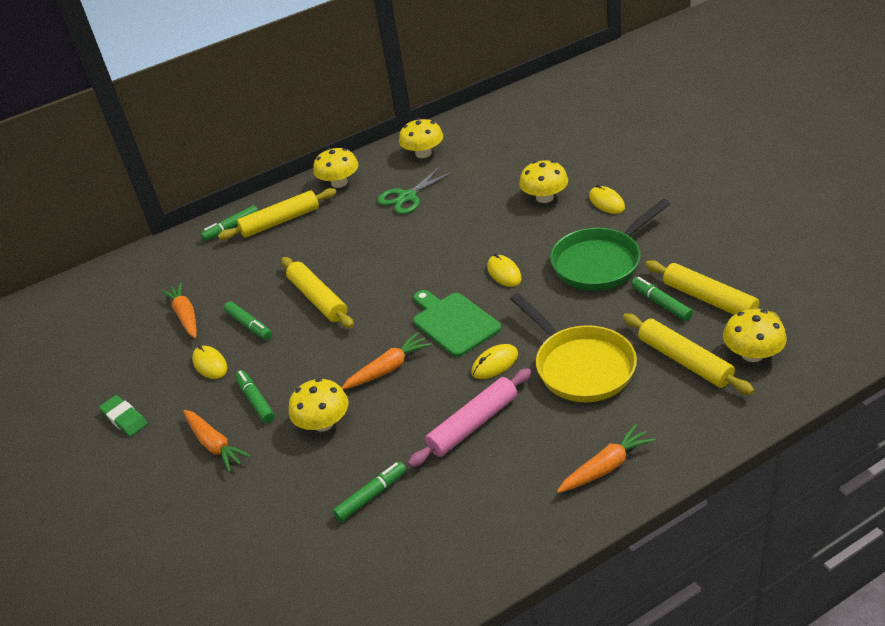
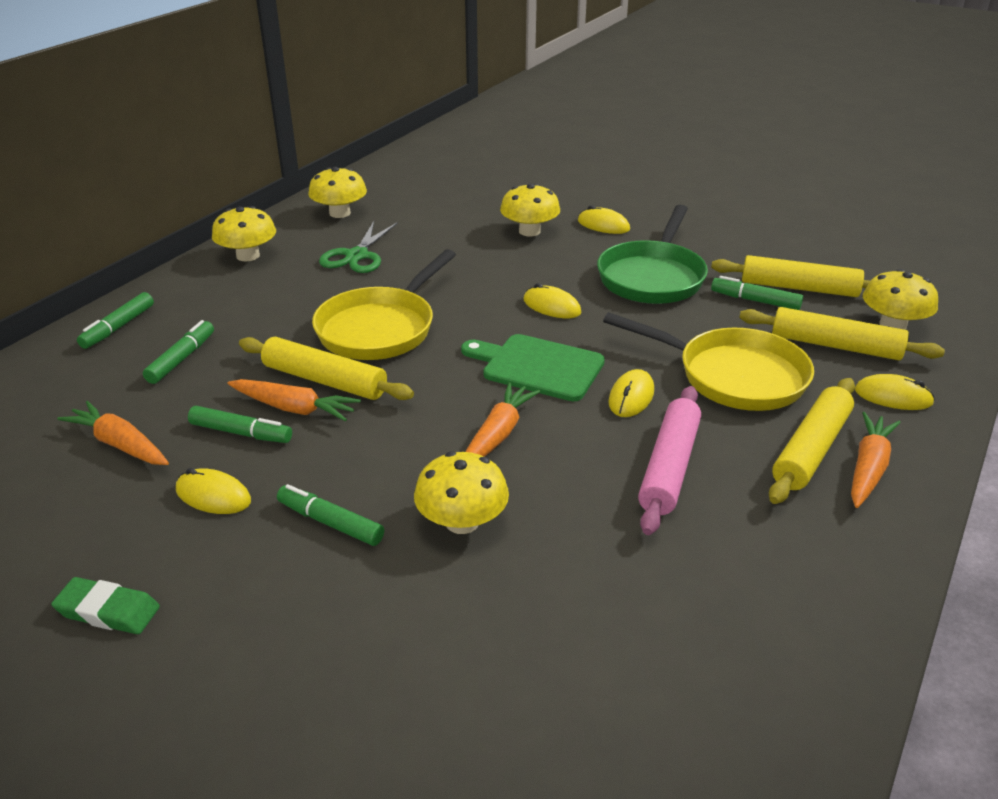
camera: 35 degrees left, 5 degrees down
orange carrot [183,410,251,472] -> orange carrot moved to [228,379,361,421]
yellow rolling pin [218,188,337,240] -> yellow rolling pin moved to [769,378,855,504]
green marker [333,461,406,522] -> green marker moved to [143,320,214,384]
none -> yellow pan [312,249,456,360]
none -> yellow mouse [855,374,935,410]

